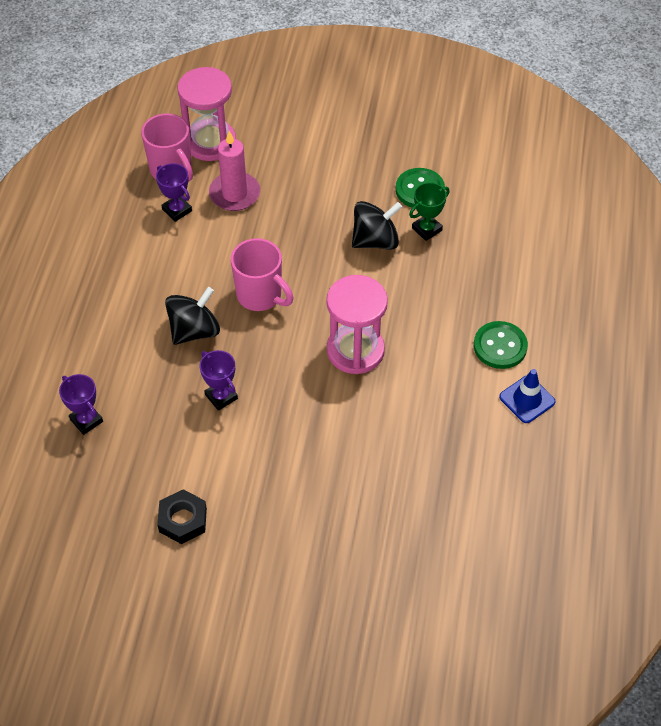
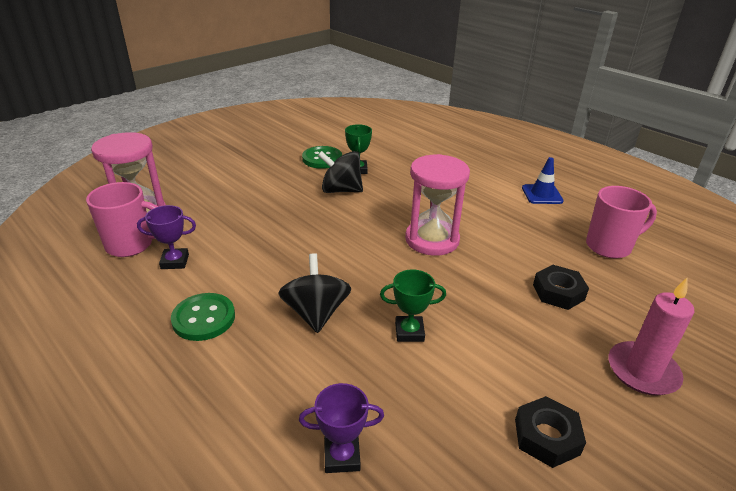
camera: 55 degrees left, 20 degrees down
purple trophy [200,350,238,411] -> green trophy [380,269,446,342]
pink candle [209,131,260,211] -> pink candle moved to [608,278,694,396]
pink mug [231,238,293,311] -> pink mug moved to [586,186,657,259]
black spinning top [352,201,402,250] -> black spinning top turned 90 degrees counterclockwise [318,151,363,193]
green button [474,321,528,369] -> green button moved to [171,293,235,341]
none -> black nut [533,265,589,310]

